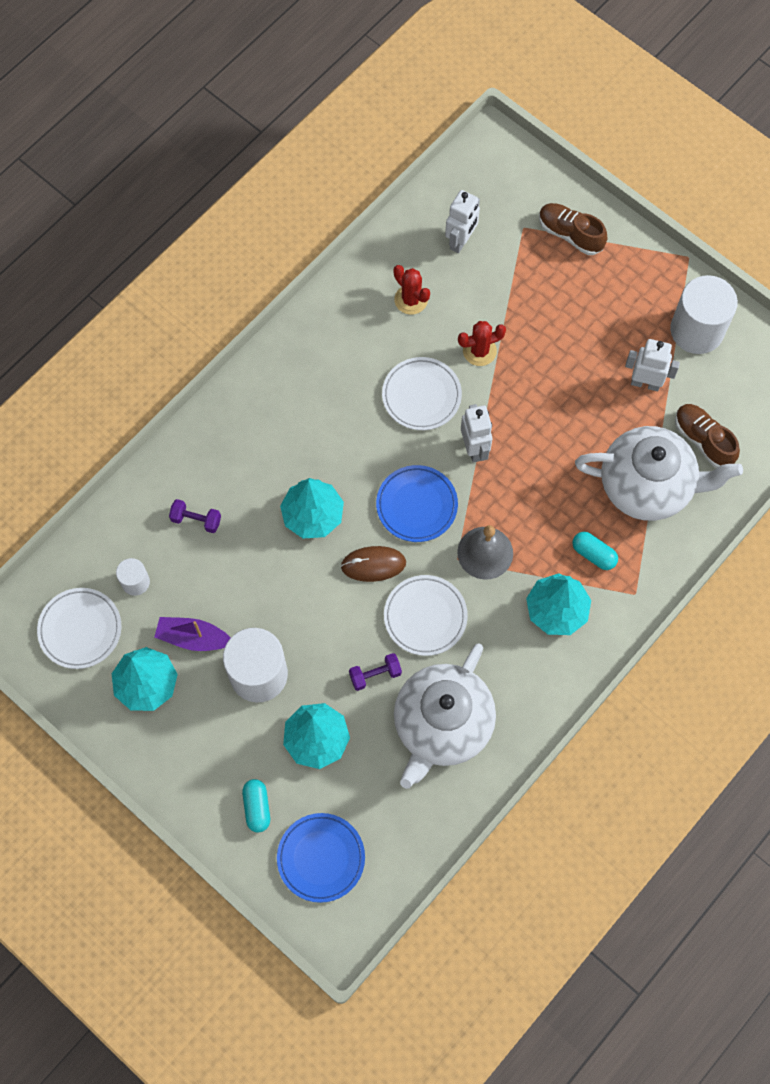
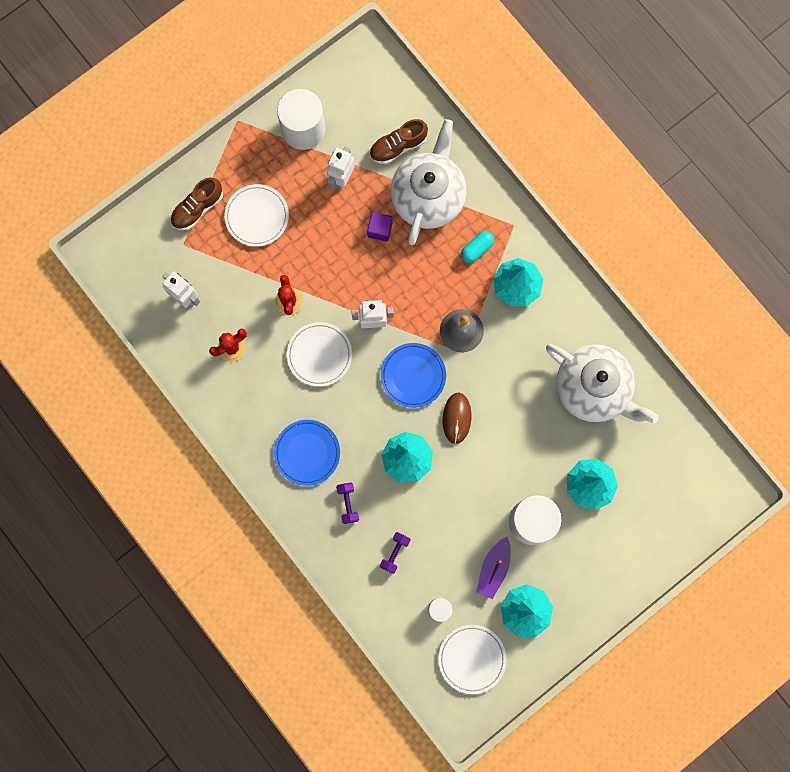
camera: 80 degrees left, 10 degrees up
turquoise capsule [242,779,270,833] -> none
blue plate [277,813,365,903] -> blue plate moved to [274,420,340,486]
purple dumbbell [349,653,402,691] -> purple dumbbell moved to [336,483,359,524]
white plate [384,575,468,656] -> white plate moved to [225,184,289,247]
none -> purple cube [367,212,393,242]

